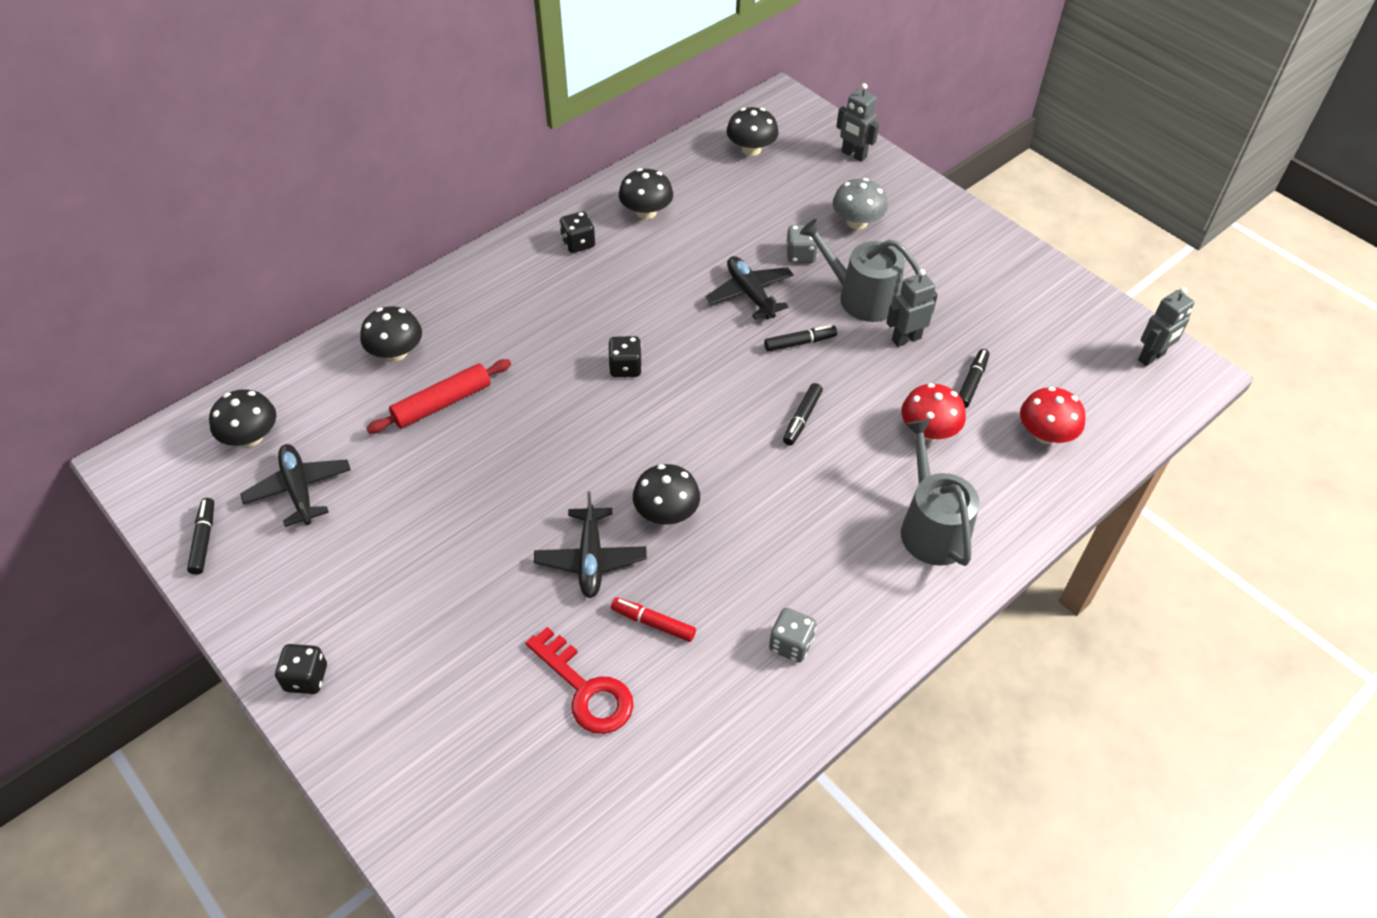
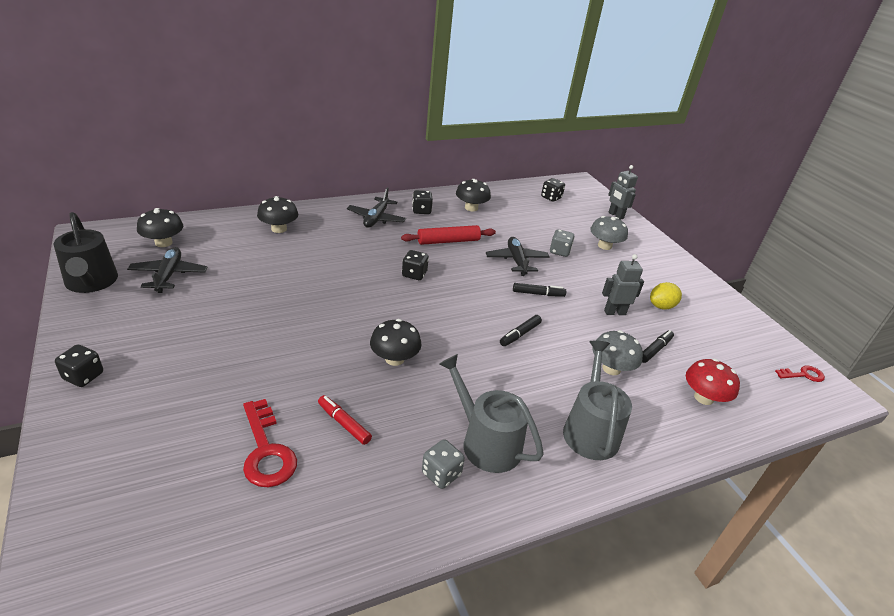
camera: 15 degrees right, 15 degrees down
black marker [187,498,214,575] -> black watering can [54,212,118,293]
red rolling pin [366,359,511,433] -> red rolling pin moved to [401,225,496,245]
black plane [534,492,647,598] -> black plane moved to [347,187,406,227]
black mushroom [727,107,779,156] -> black dice [541,178,565,202]
grey watering can [800,219,920,322] -> grey watering can moved to [439,354,544,473]
red mushroom [901,383,966,441] -> grey mushroom [593,330,643,375]
grey robot [1138,287,1195,366] -> red key [775,365,825,382]
none -> yellow lemon [650,282,682,310]

